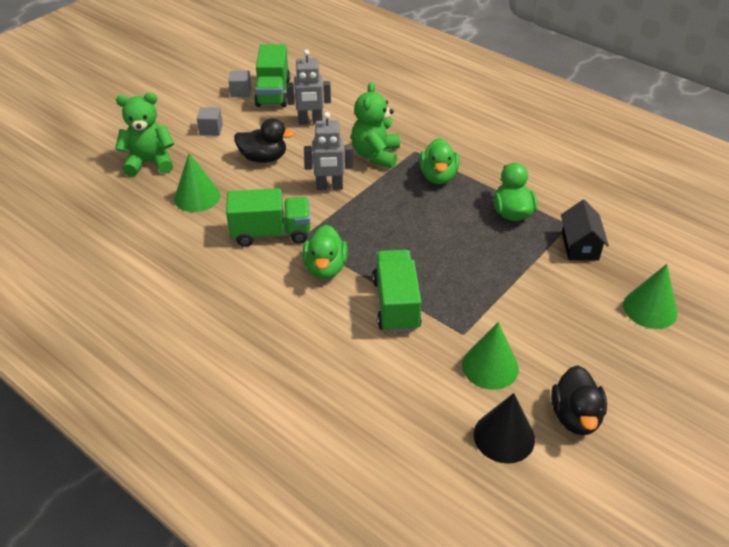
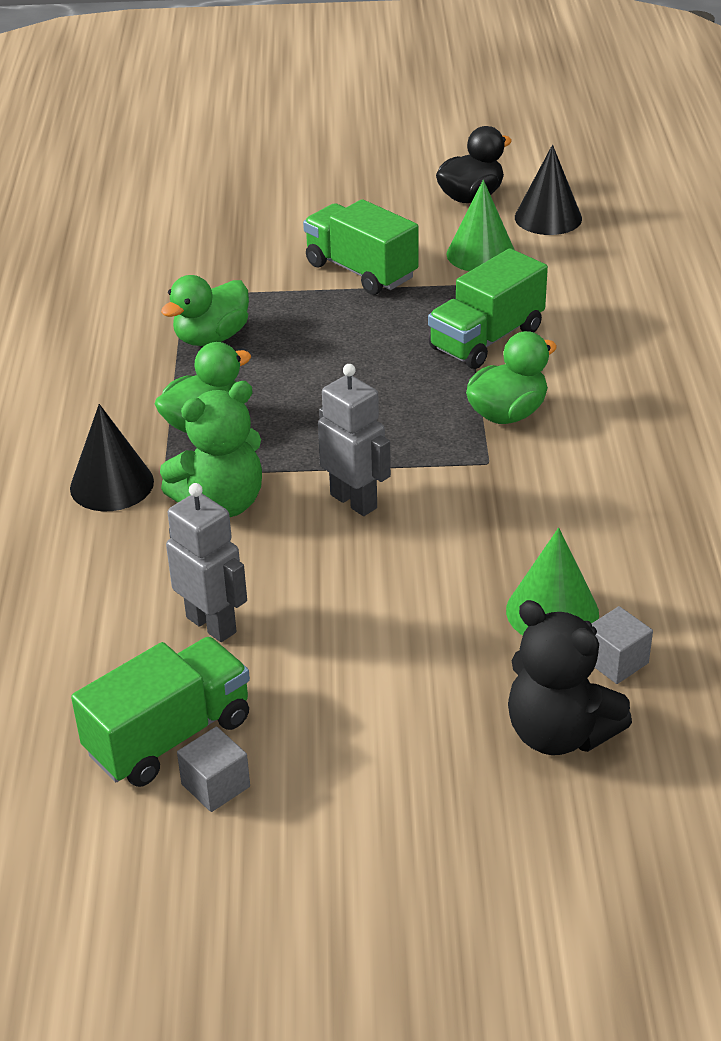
camera: 130 degrees left, 5 degrees down
green teddy bear [115,93,174,177] -> black teddy bear [508,600,632,755]
grey cube [197,107,223,136] -> grey cube moved to [592,606,653,684]
green truck [226,188,310,247] -> green truck moved to [303,199,419,295]
black duck [234,118,294,163] -> none
black house [561,200,609,261] -> none
green cone [623,264,678,329] -> none
none -> black cone [70,404,154,511]

